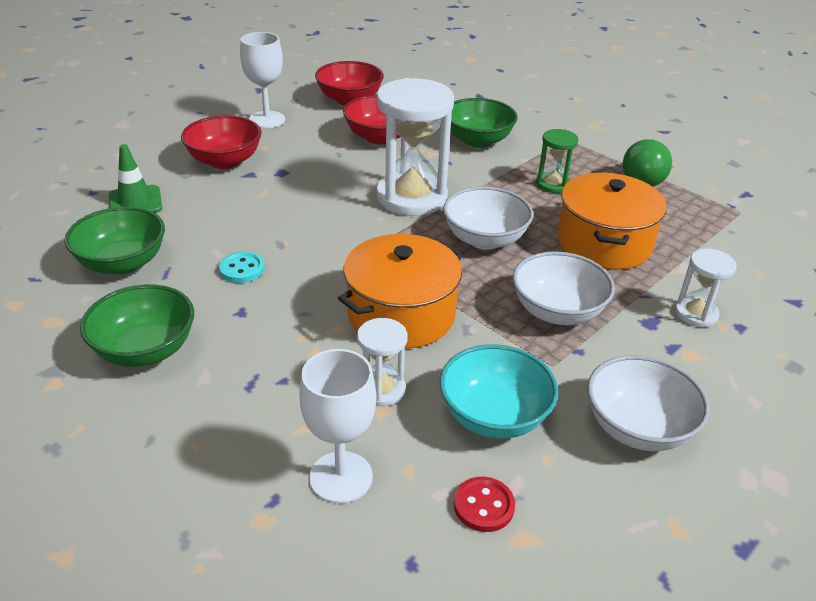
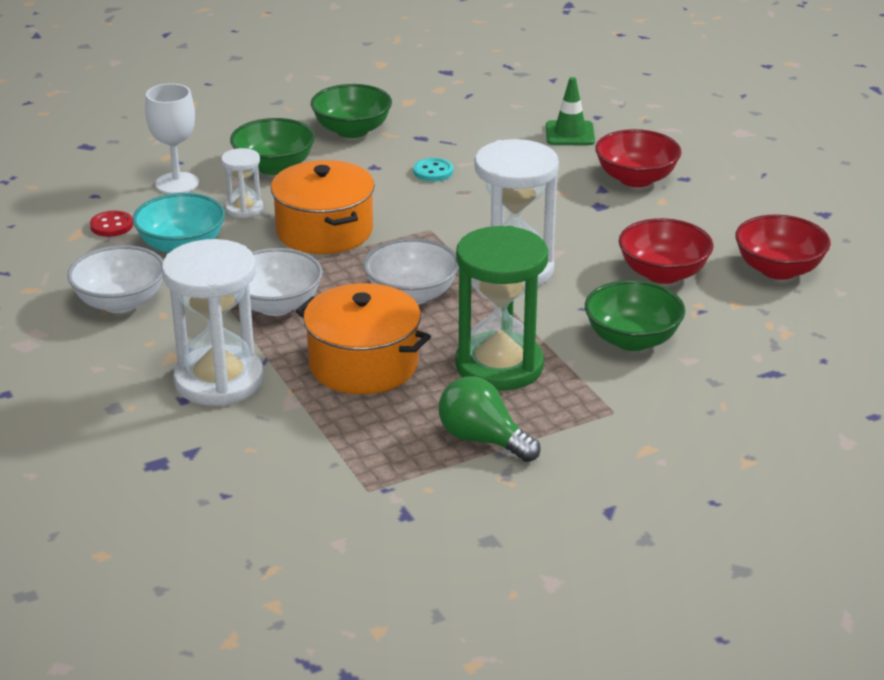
camera: 110 degrees right, 5 degrees down
green bowl [64,207,165,275] -> green bowl moved to [230,118,315,175]
white goblet [240,32,285,128] -> none
green hourglass [536,129,579,193] -> green hourglass [456,226,548,391], size x2.02
white hourglass [675,249,737,327] -> white hourglass [162,239,264,406], size x2.02

